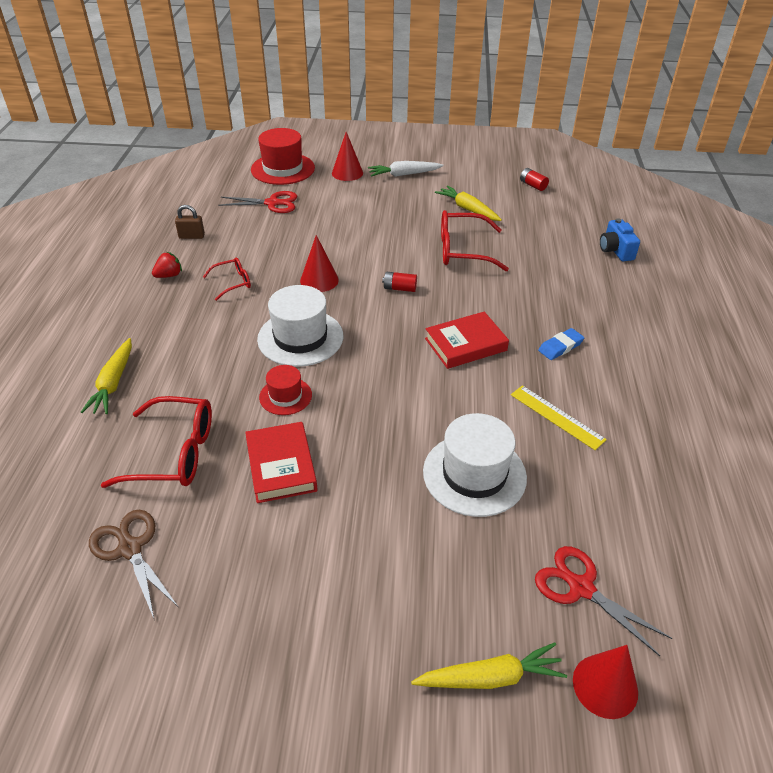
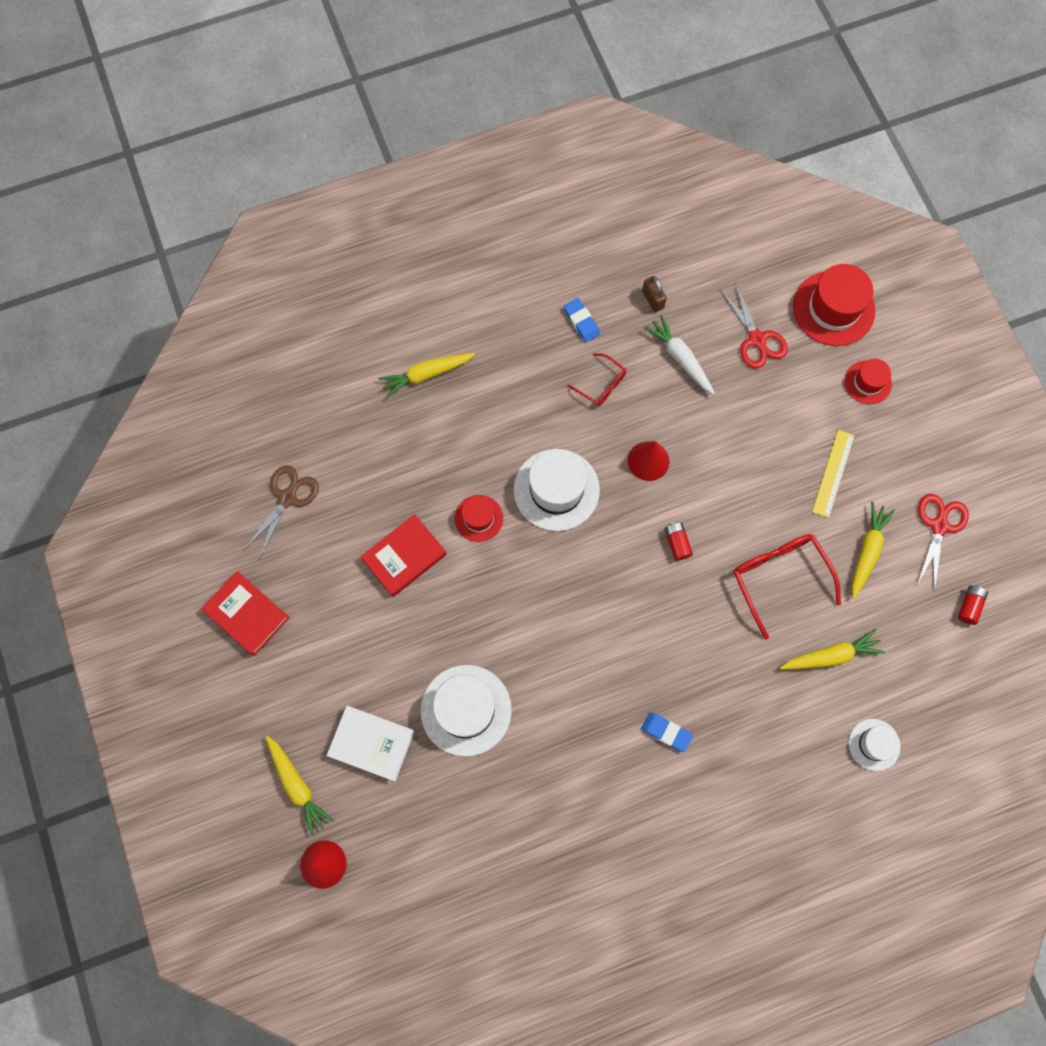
camera: 65 degrees right, 30 degrees up
red glasses [101,396,212,488] -> none
red strawberry [152,252,182,278] -> blue eraser [564,298,600,342]
red cone [332,132,363,181] -> red hat [845,359,892,404]
white carrot [368,161,444,177] -> white carrot moved to [644,315,715,395]
red book [425,312,509,369] -> red book moved to [201,571,290,656]
yellow ruler [511,385,607,450] -> yellow ruler moved to [812,430,855,518]
red scissors [535,546,672,656] -> red scissors moved to [917,494,969,592]
blue camera [600,218,640,261] -> white hat [849,719,901,771]
none -> white book [327,706,414,782]
none -> yellow carrot [780,629,885,670]

